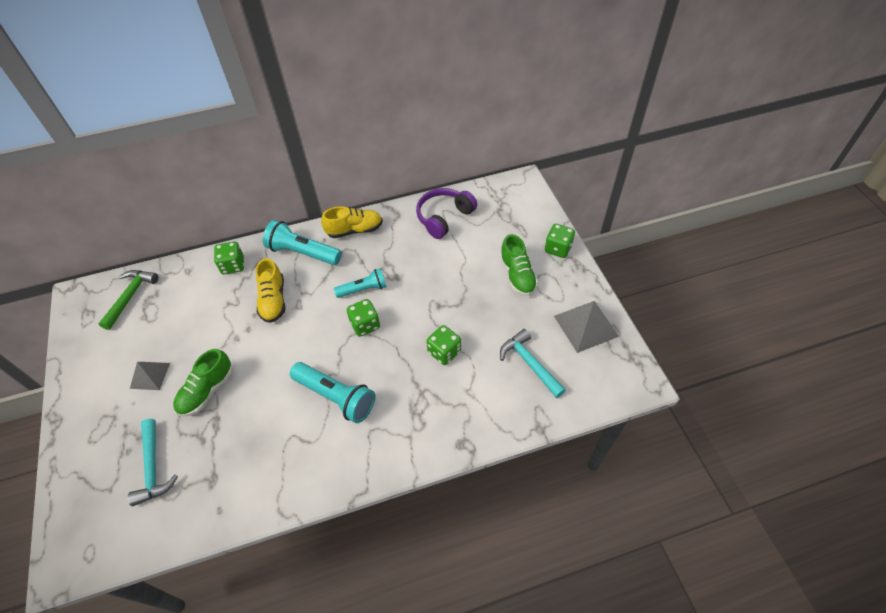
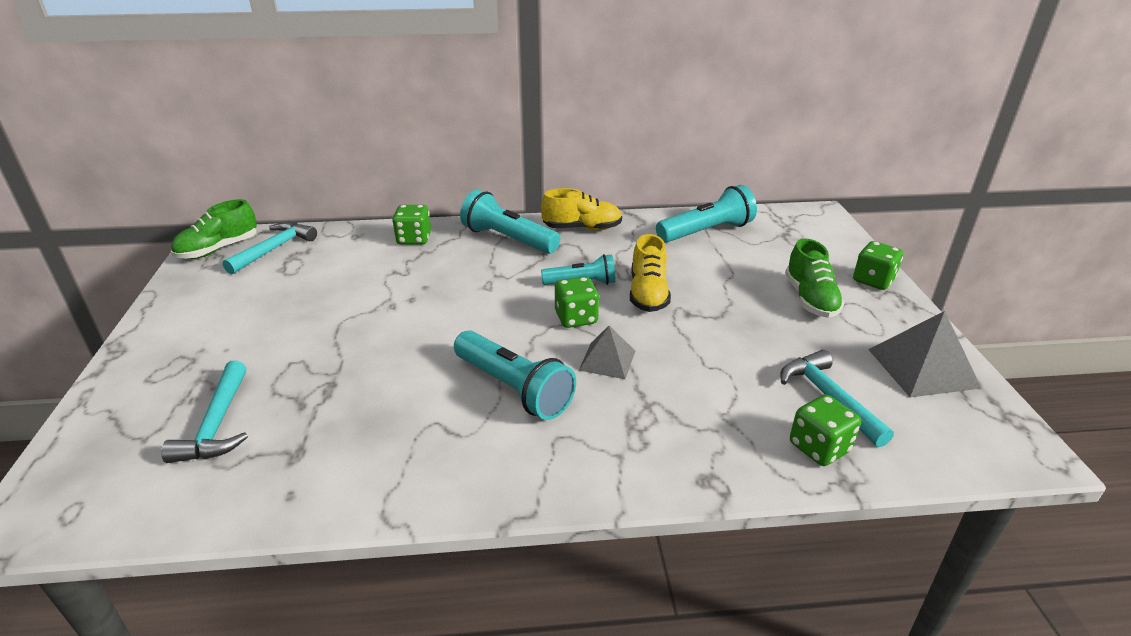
camera: 10 degrees right, 20 degrees down
green hammer [98,270,158,330] -> turquoise hammer [222,222,317,274]
grey pyramid [130,362,170,390] -> grey pyramid moved to [579,326,635,379]
green shoe [173,349,233,417] -> green shoe moved to [171,199,257,259]
yellow shoe [255,258,285,323] -> yellow shoe moved to [630,234,671,312]
purple headphones [416,188,477,239] -> turquoise flashlight [656,185,757,243]
green dice [426,325,461,365] -> green dice moved to [790,395,861,466]

